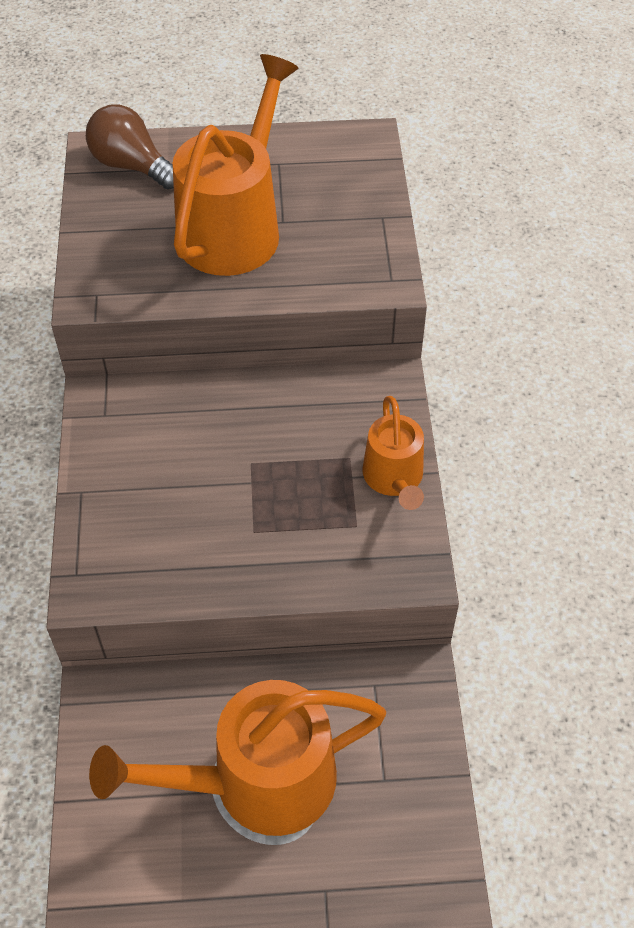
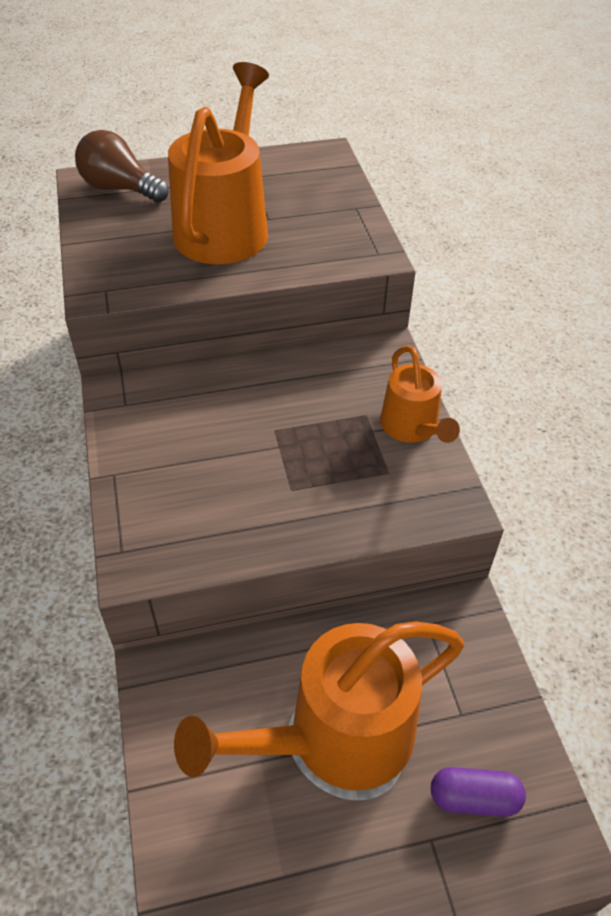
camera: 10 degrees left, 5 degrees down
none -> purple capsule [431,767,526,817]

